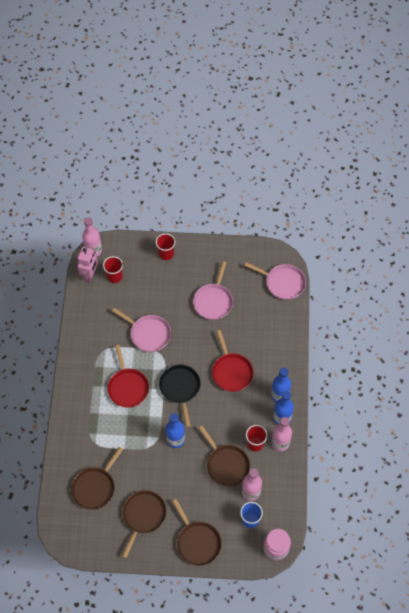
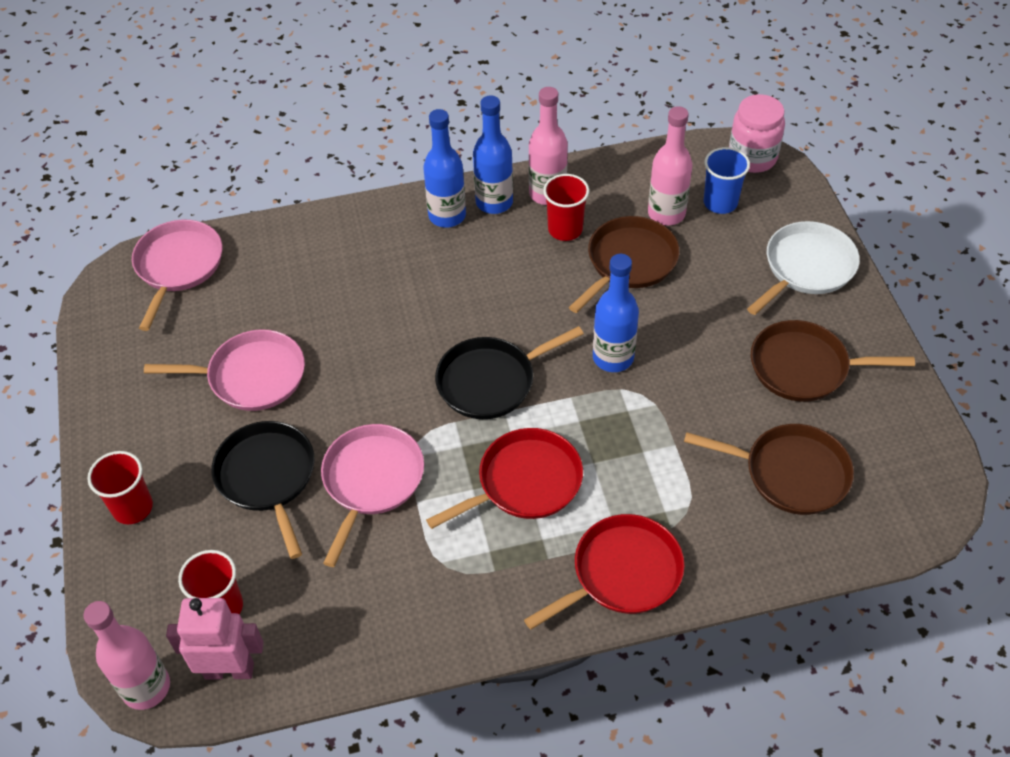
camera: 105 degrees left, 10 degrees down
brown pan [172,499,222,566] -> white pan [747,221,860,315]
red pan [212,330,253,392] -> red pan moved to [524,514,685,630]
none -> black pan [211,421,315,559]

